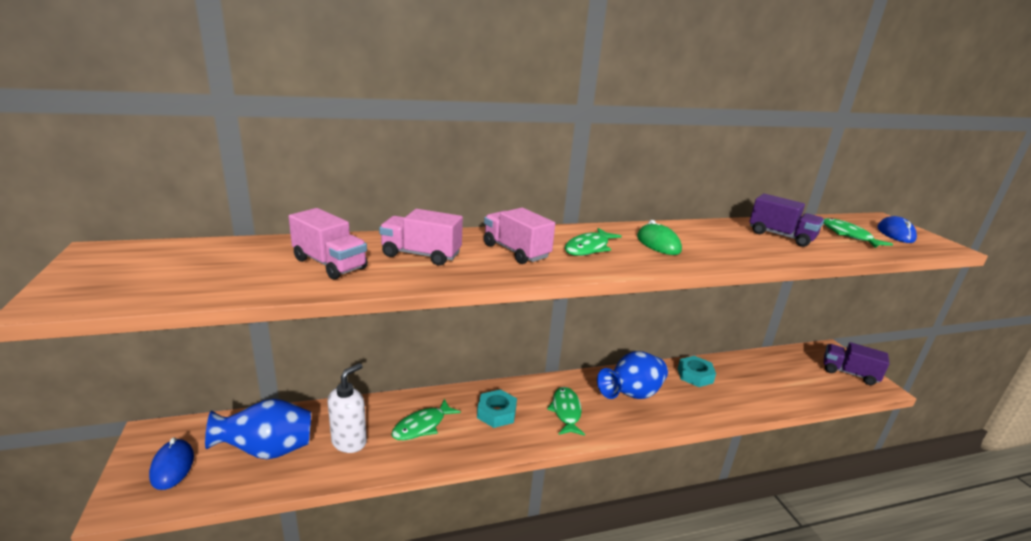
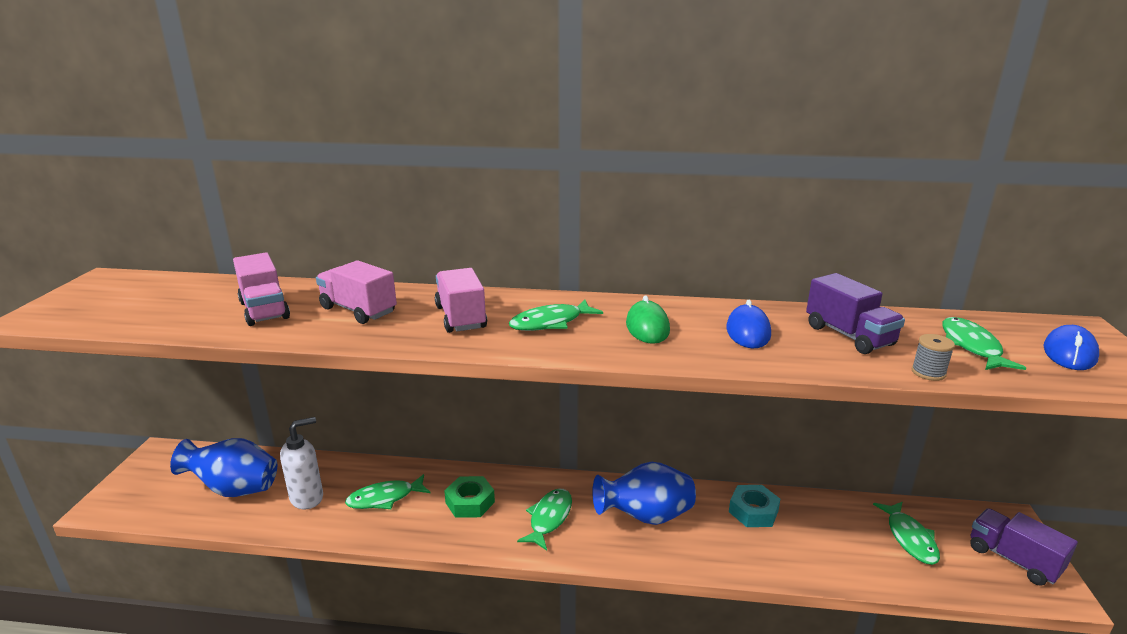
camera: 25 degrees right, 0 degrees up
blue mouse [149,437,194,490] -> blue mouse moved to [726,300,771,348]
turquoise nut [477,389,517,428] -> green nut [444,476,495,518]
none -> green fish [873,502,940,565]
none -> grey spool [911,334,955,381]

